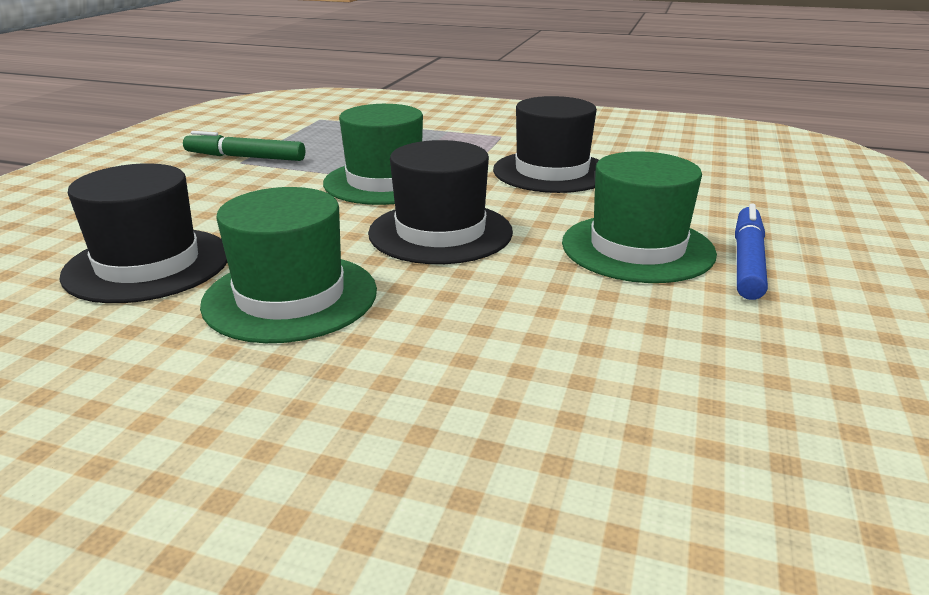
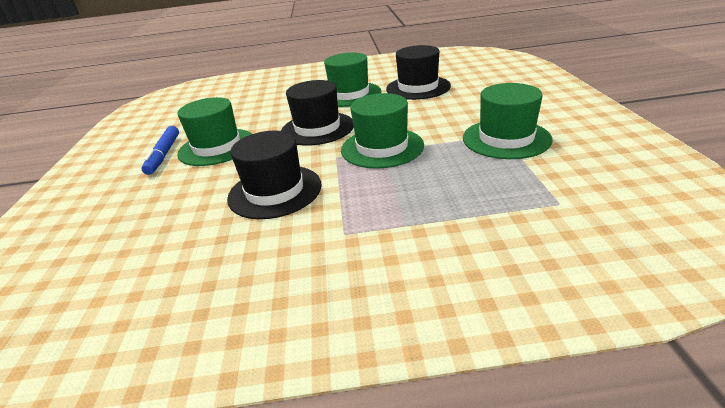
camera: 160 degrees right, 5 degrees up
green marker [183,131,305,161] -> green hat [463,83,552,159]

